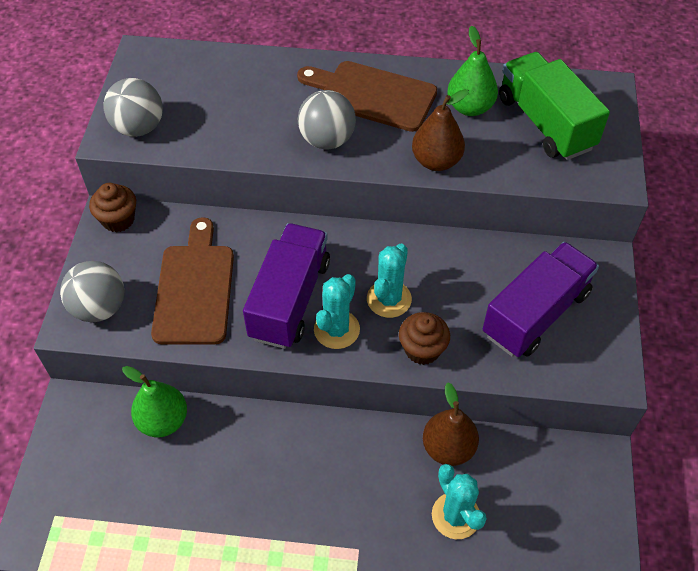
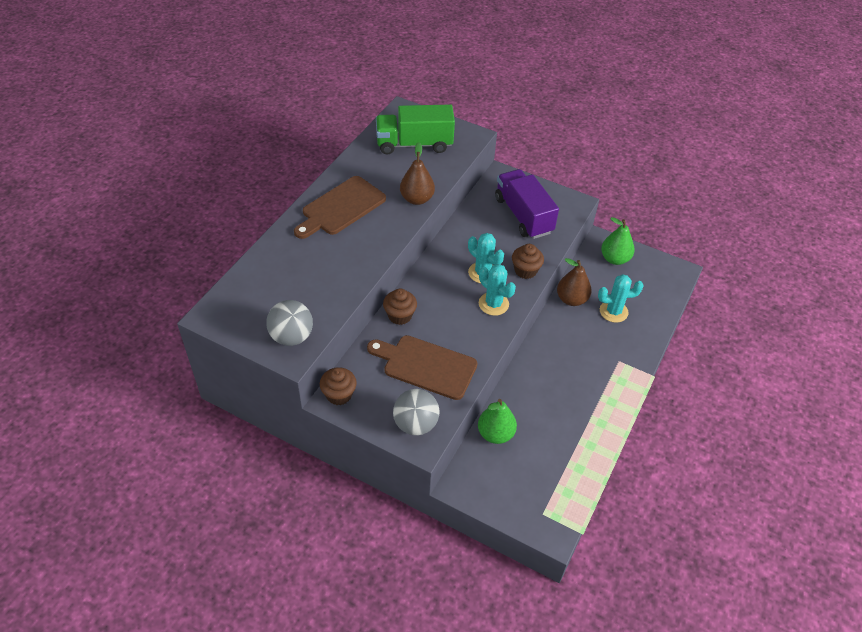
camera: 70 degrees left, 5 degrees down
purple truck [243,223,330,349] -> none
grey ball [298,90,356,149] -> none
green pear [447,25,498,116] -> green pear moved to [601,217,635,265]
none -> brown cupcake [383,289,417,325]

